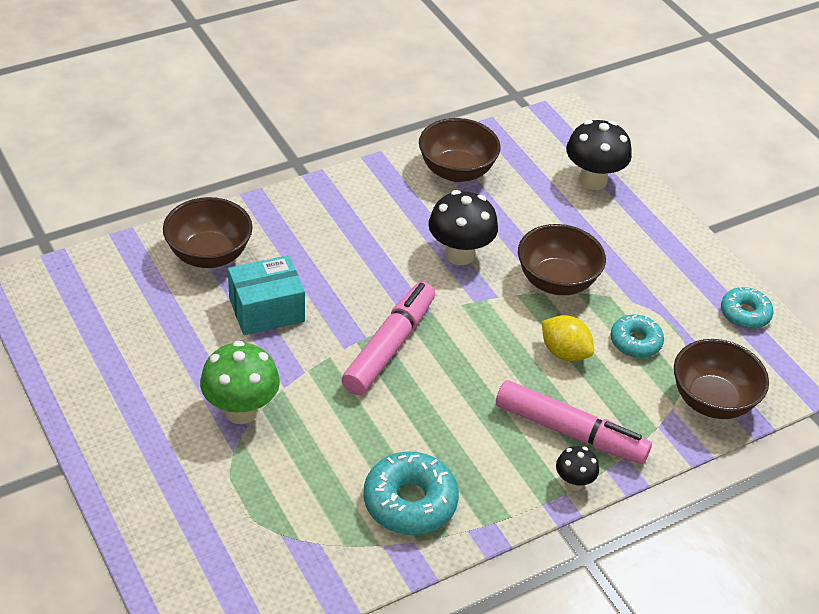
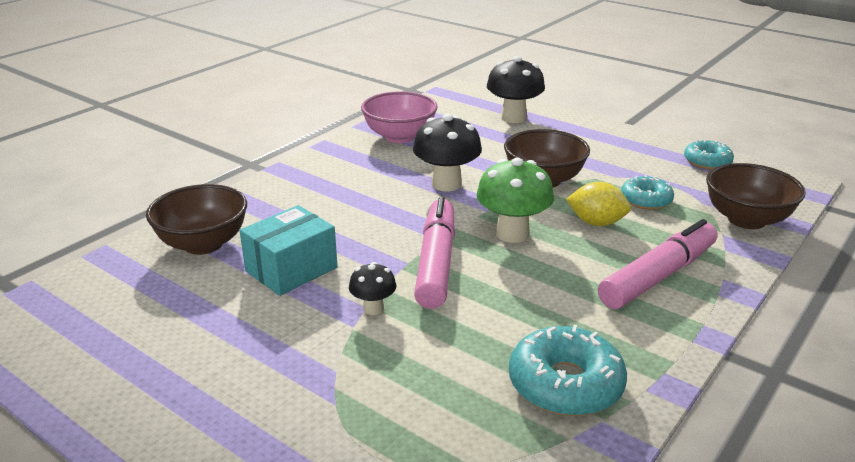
camera: 20 degrees left, 15 degrees down
green mushroom [200,341,280,424] -> green mushroom moved to [476,157,554,243]
brown bowl [419,118,501,182] -> pink bowl [361,91,438,143]
pink marker [496,380,652,464] -> pink marker turned 45 degrees counterclockwise [598,219,718,309]
black mushroom [556,446,599,491] -> black mushroom moved to [349,262,397,315]

